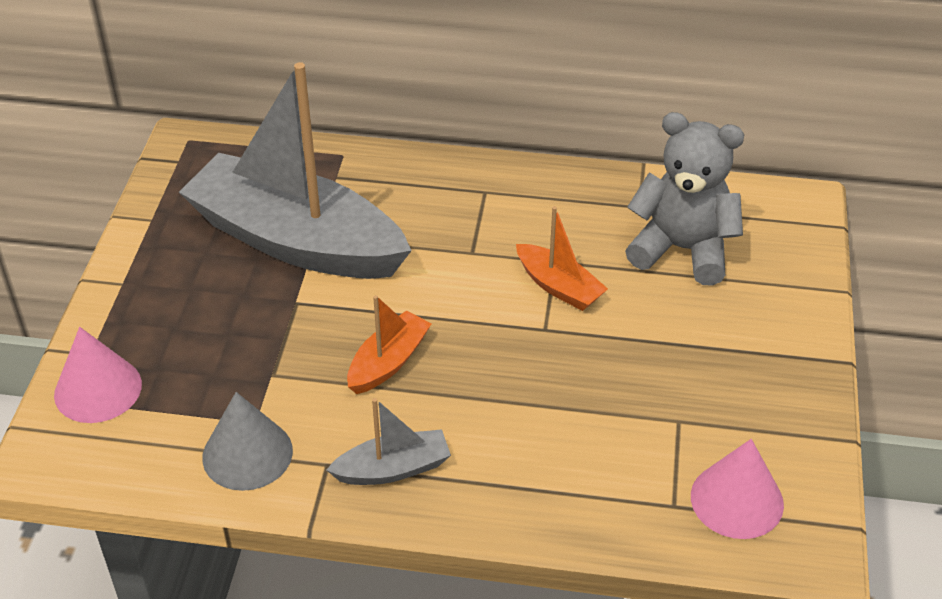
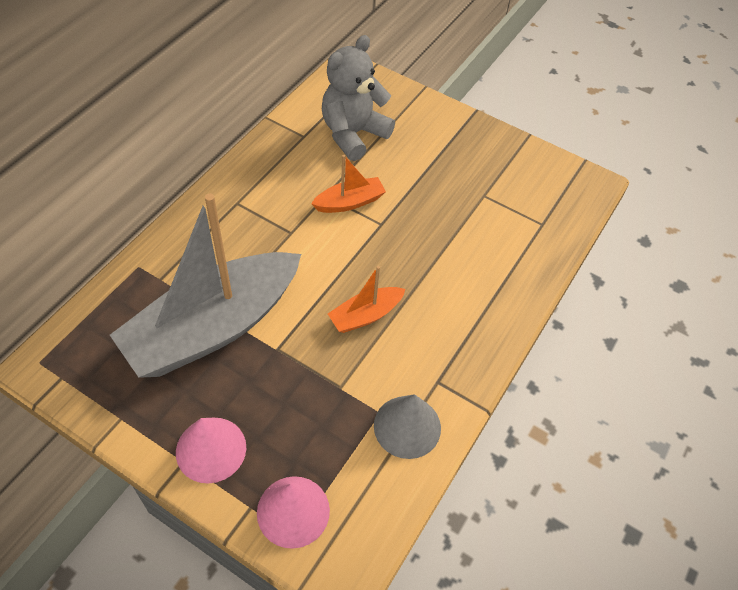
camera: 70 degrees left, 10 degrees up
grey boat [327,398,451,485] -> none
orange boat [347,295,432,394] -> orange boat turned 90 degrees counterclockwise [328,266,406,333]
pink cone [691,439,784,539] -> pink cone moved to [176,418,246,484]

